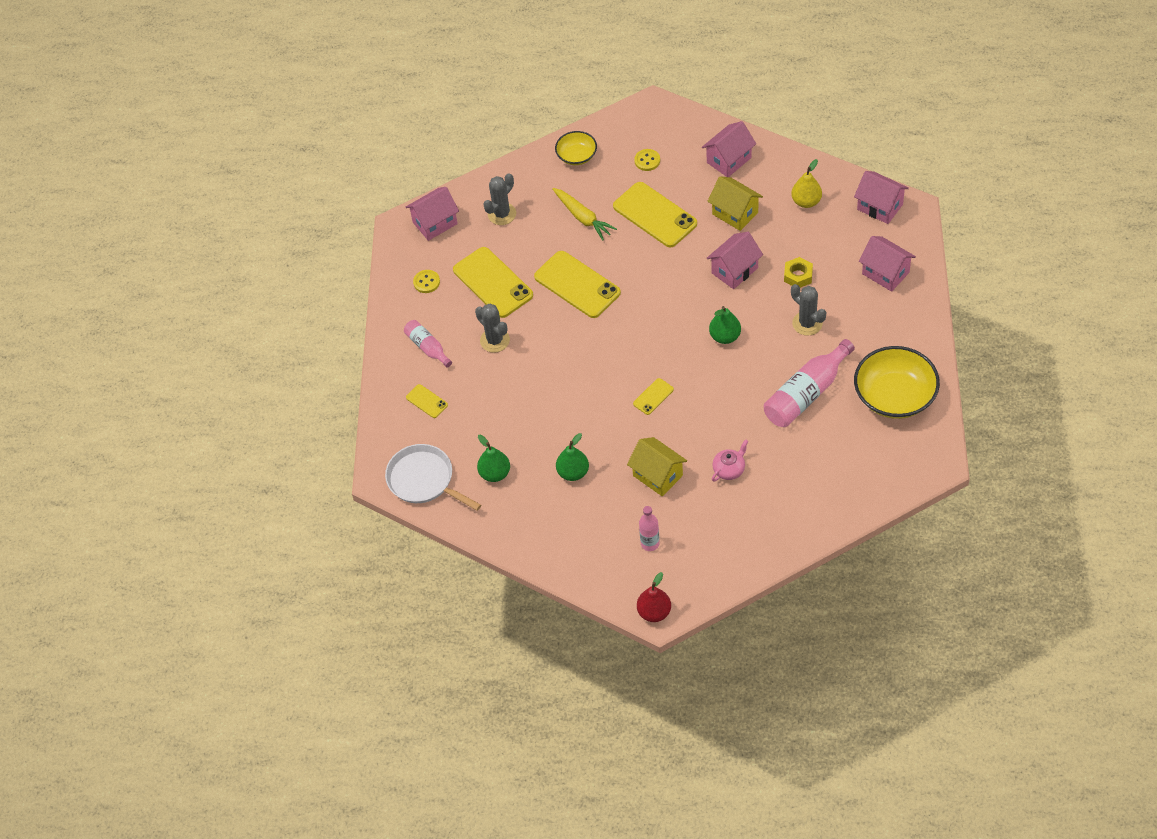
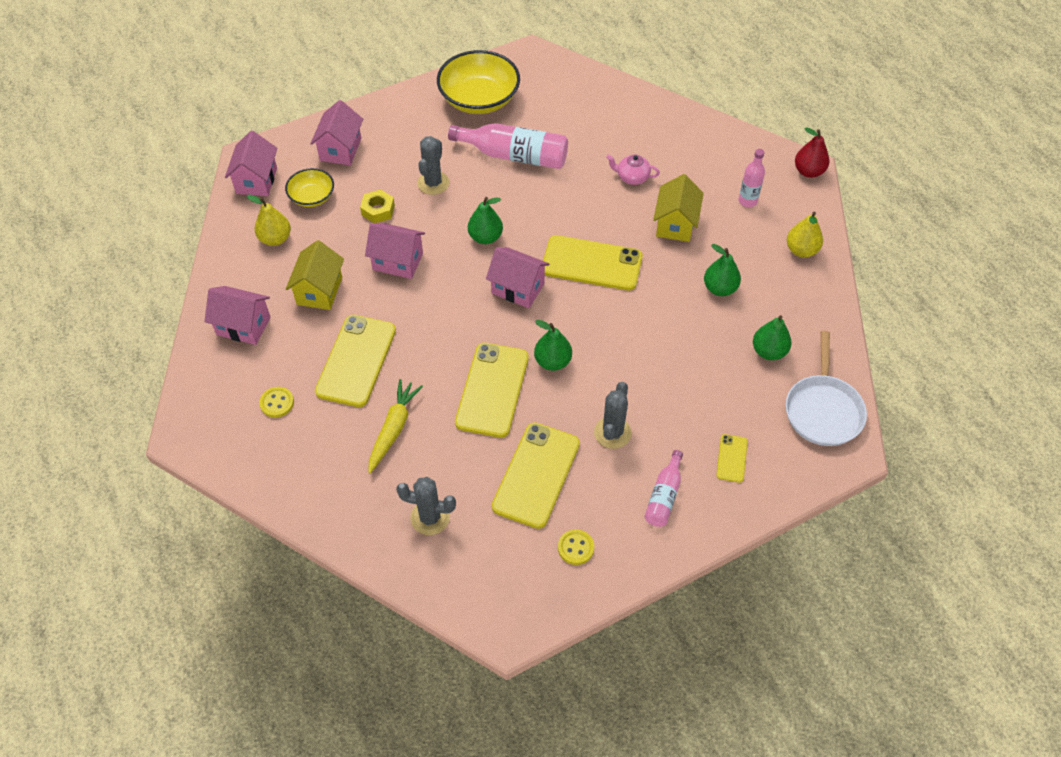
camera: 125 degrees left, 0 degrees up
pink house [406,187,459,241] -> pink house moved to [486,247,550,308]
yellow bowl [555,131,597,165] -> yellow bowl moved to [285,168,334,207]
yellow phone [633,378,674,415] -> yellow phone [543,235,643,290], size x2.11
none -> green pear [534,320,572,371]
none -> yellow pear [787,212,823,257]

